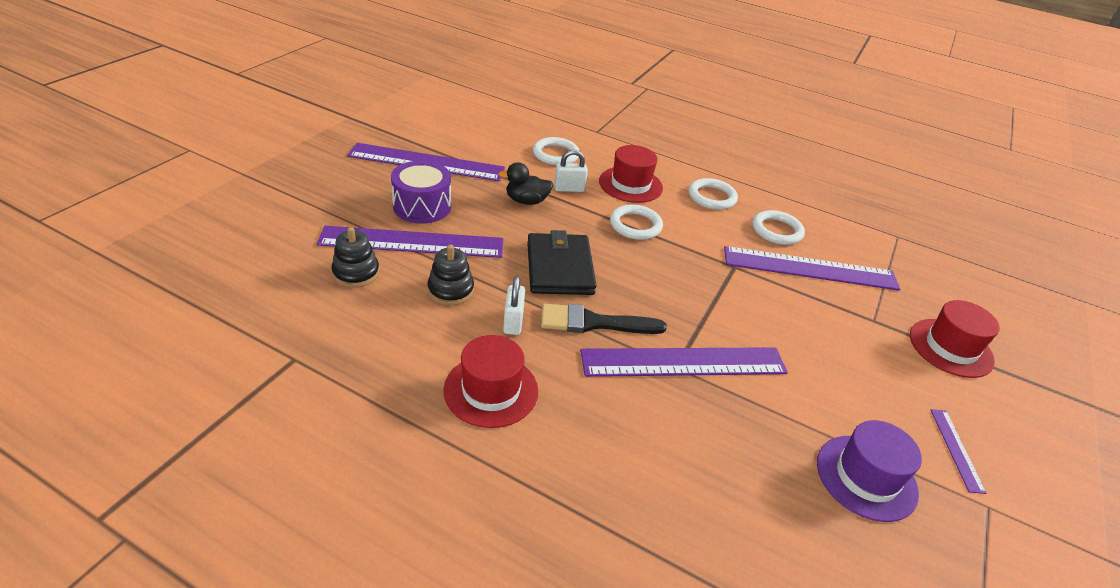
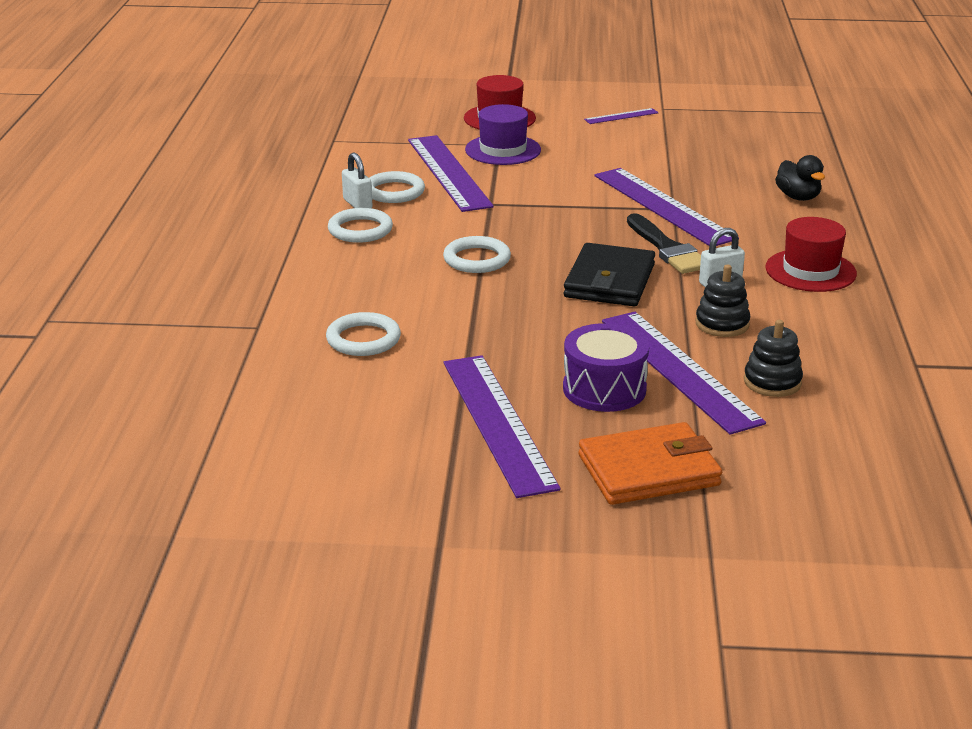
camera: 110 degrees left, 10 degrees down
black duck [498,162,554,205] -> black duck moved to [775,155,825,201]
black wallet [527,230,597,295] -> black wallet turned 45 degrees counterclockwise [564,243,655,306]
white padlock [554,150,588,192] -> white padlock moved to [342,152,372,208]
red hat [599,145,663,203] -> none
purple hat [817,420,922,522] -> purple hat moved to [465,104,541,165]
none -> orange wallet [578,422,722,505]

